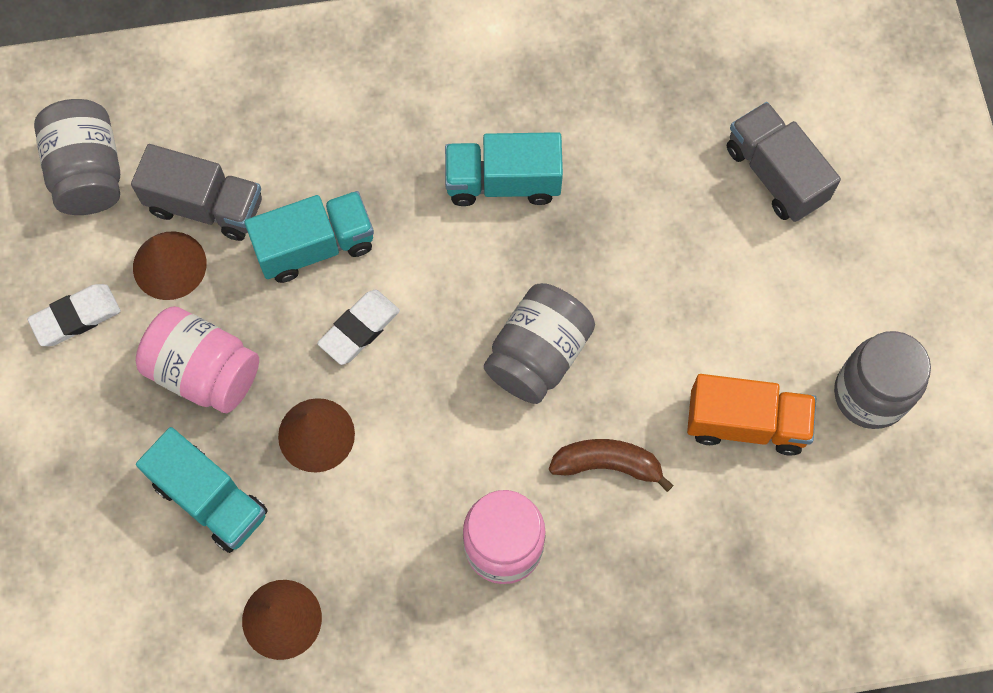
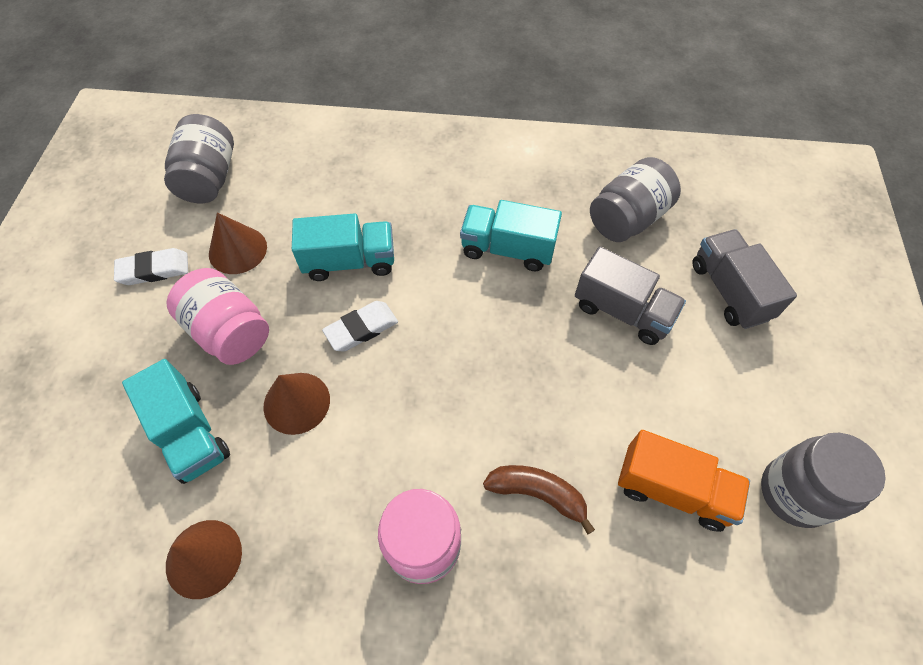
camera: 15 degrees right, 10 degrees down
grey truck [131,144,262,241] -> grey truck moved to [575,247,686,345]
grey jar [484,283,595,404] -> grey jar moved to [590,157,681,242]

